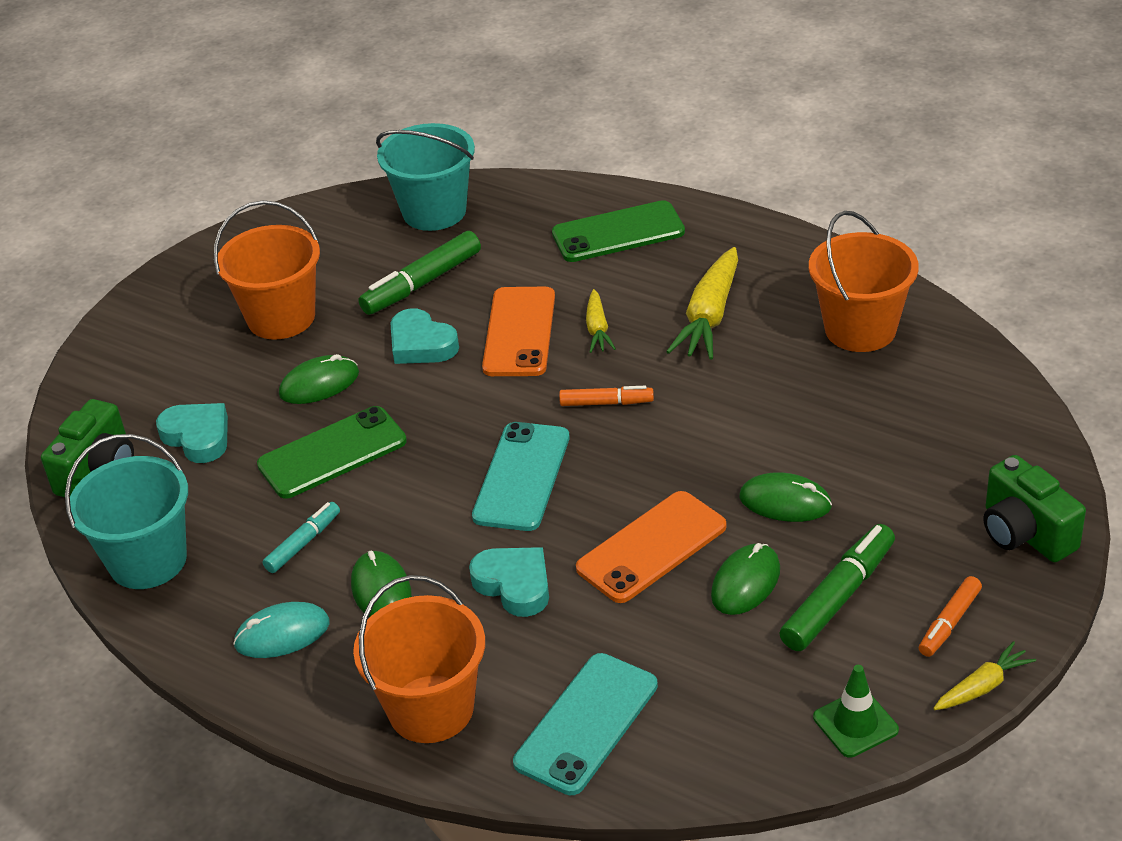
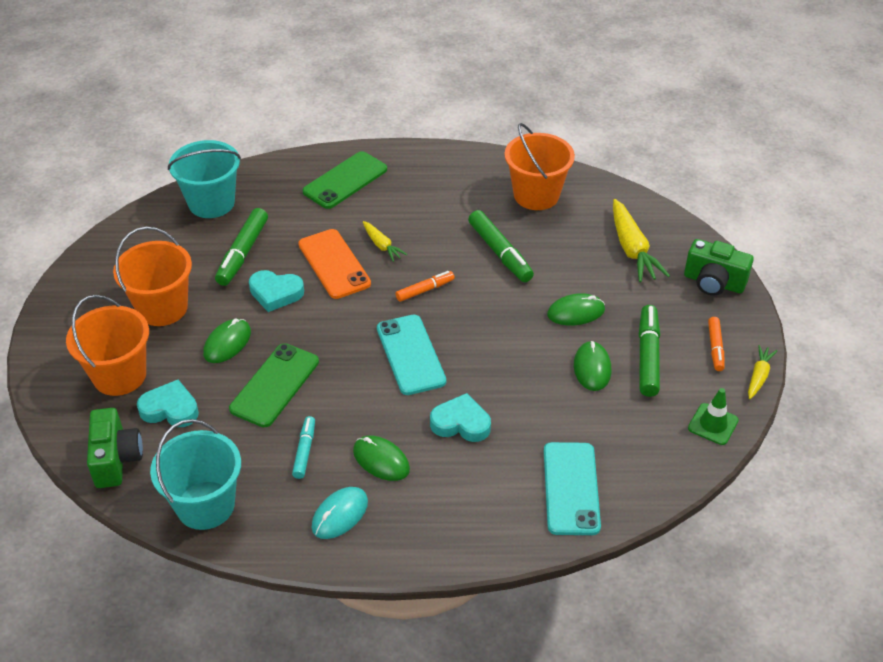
camera: 35 degrees left, 5 degrees up
orange bucket [353,575,485,743] -> orange bucket moved to [66,295,149,396]
orange phone [576,491,727,603] -> none
yellow carrot [666,247,738,360] -> yellow carrot moved to [613,199,670,282]
none -> green marker [468,210,534,282]

